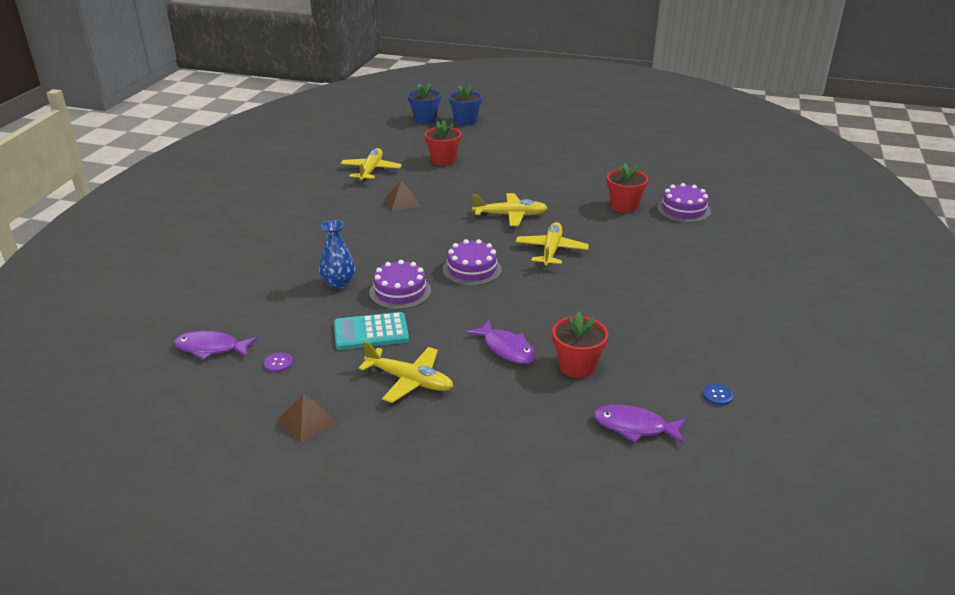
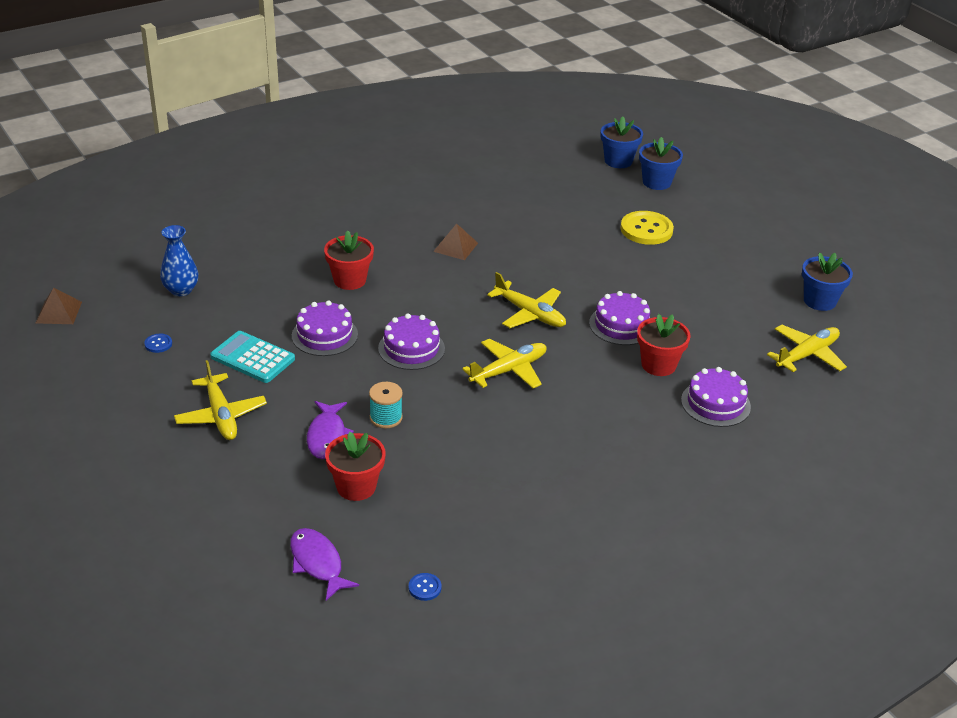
camera: 40 degrees right, 5 degrees up
purple fish [174,331,258,360] -> none
purple button [264,353,293,372] -> blue button [144,334,172,353]
brown pyramid [277,394,337,443] -> brown pyramid moved to [36,288,82,324]
blue vase [319,220,355,289] -> blue vase moved to [160,225,198,296]
yellow plane [341,148,402,181] -> yellow plane moved to [767,325,847,372]
red flower pot [424,120,462,166] -> red flower pot moved to [324,231,374,290]
none -> turquoise spool [369,382,403,428]
none -> purple cake [589,291,650,345]
none -> yellow button [620,211,674,245]
none -> blue flower pot [802,253,853,311]

